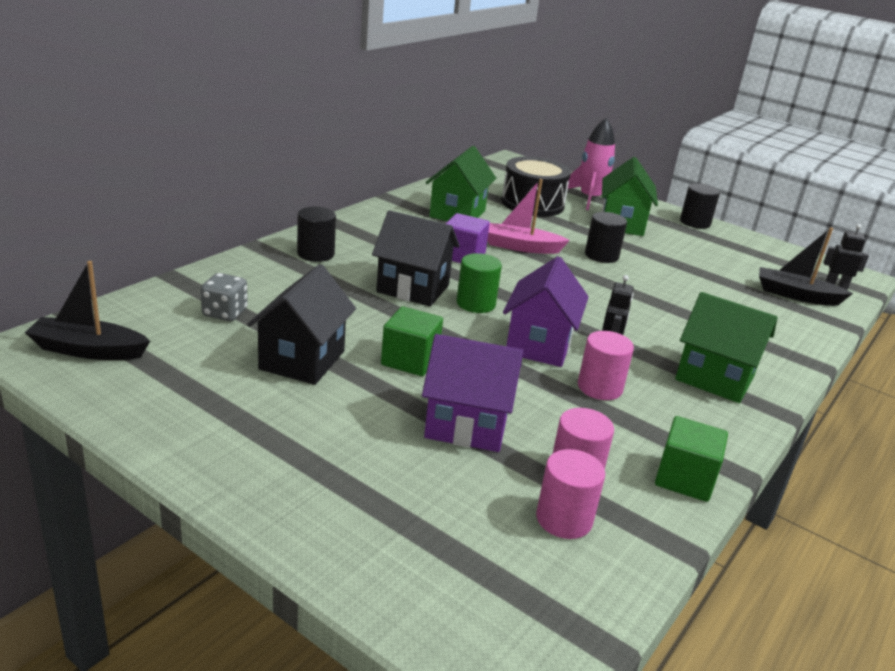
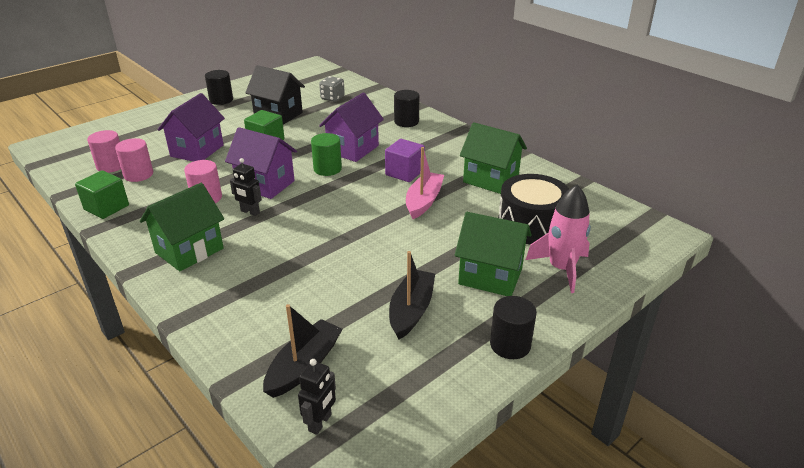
camera: 105 degrees right, 5 degrees up
black boat [25,261,150,360] -> black boat moved to [389,251,435,339]
black house [372,210,460,306] -> purple house [319,93,384,162]
black cylinder [585,212,627,263] -> black cylinder moved to [205,70,233,105]

